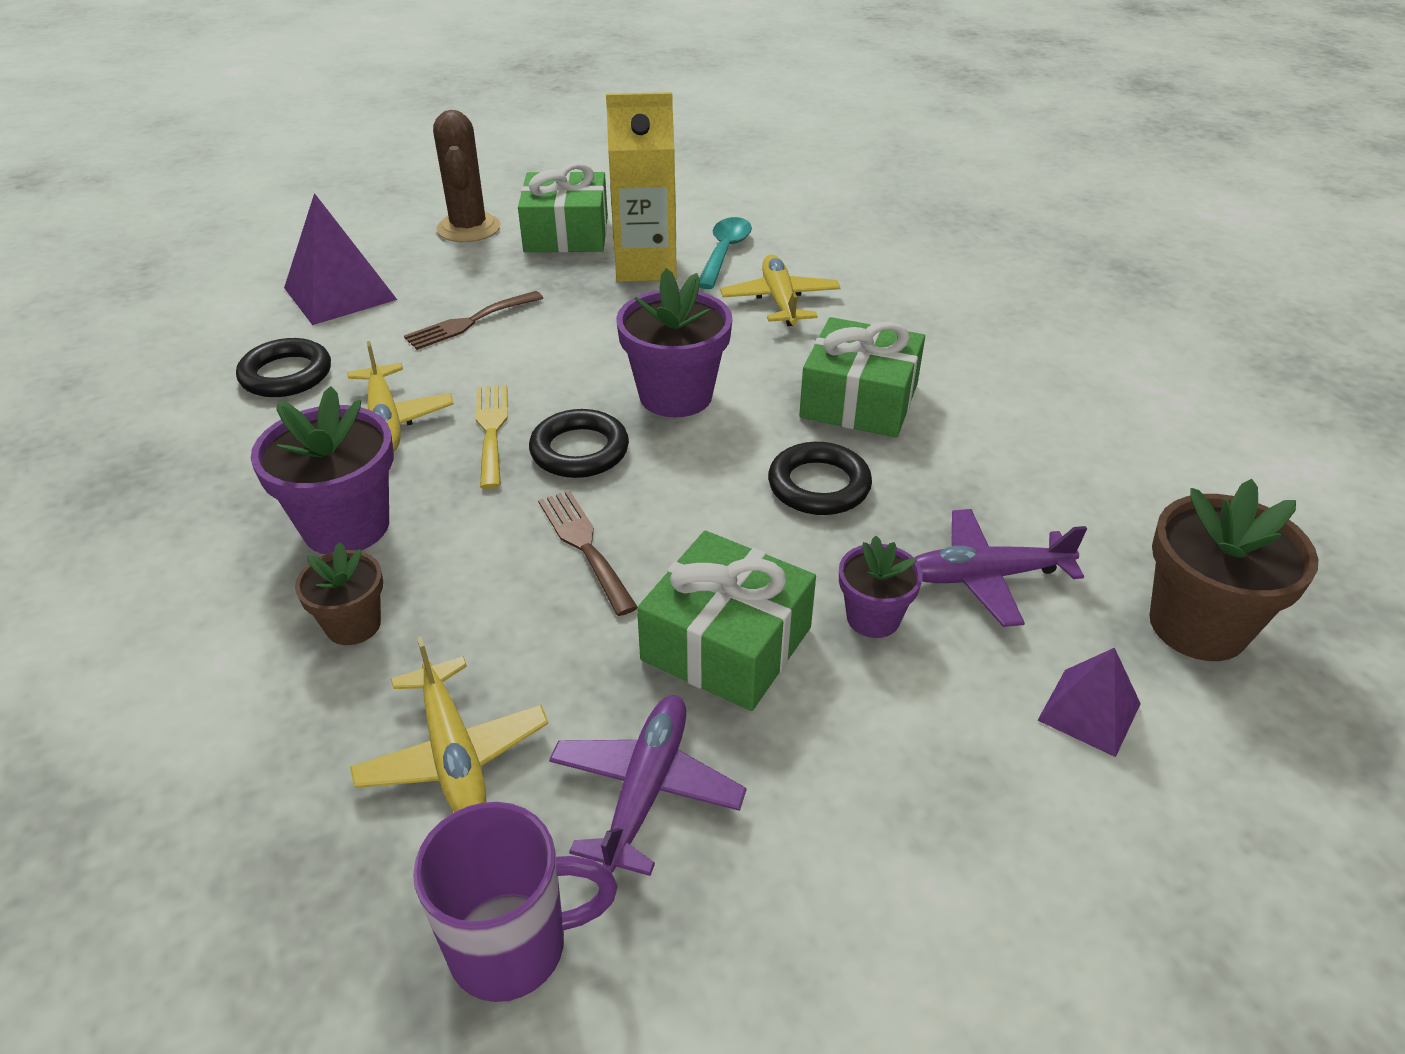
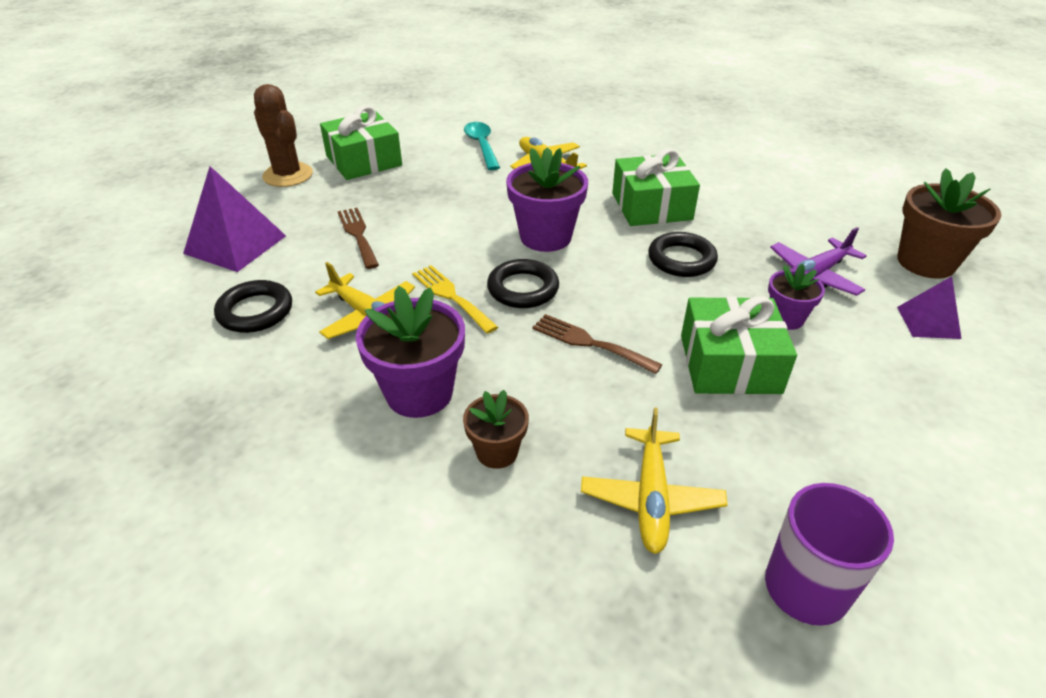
camera: 30 degrees left, 0 degrees up
yellow plane [350,636,549,812] -> yellow plane turned 60 degrees clockwise [581,407,728,554]
brown fork [404,291,543,350] -> brown fork turned 135 degrees clockwise [338,208,379,269]
purple plane [549,695,747,876] -> none
yellow carton [606,92,677,282] -> none

